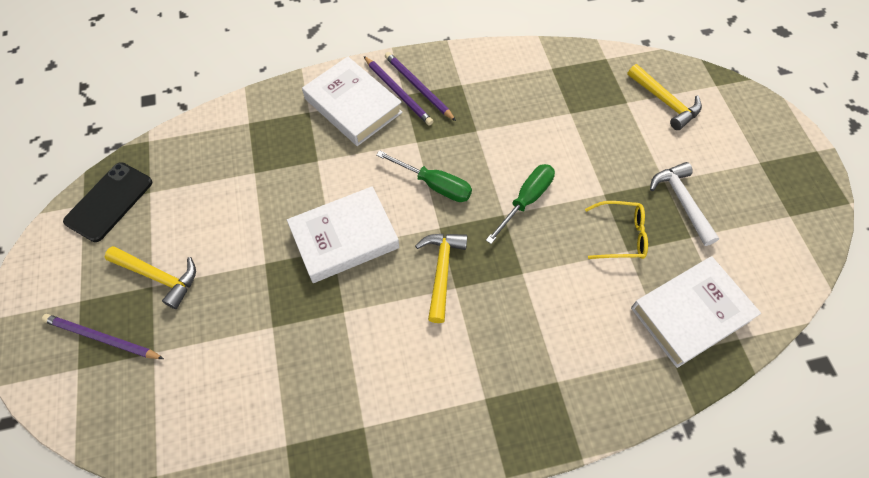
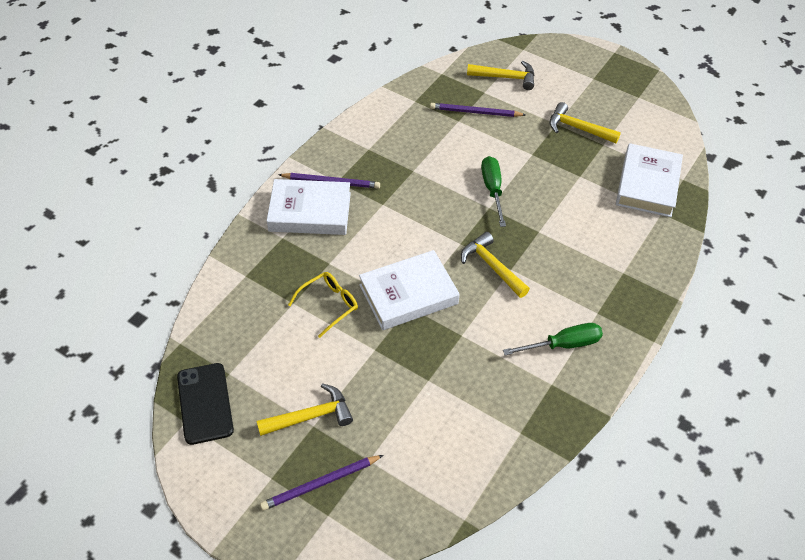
camera: 45 degrees left, 10 degrees down
white book [287,186,399,283] -> white book turned 45 degrees clockwise [359,250,460,330]
green screwdriver [376,150,472,202] -> green screwdriver moved to [503,323,603,355]
purple pencil [385,52,456,121] -> purple pencil moved to [430,103,526,117]
yellow glasses [585,201,648,259] -> yellow glasses moved to [288,272,358,338]
white hammer [650,162,719,246] -> yellow hammer [549,102,621,143]

